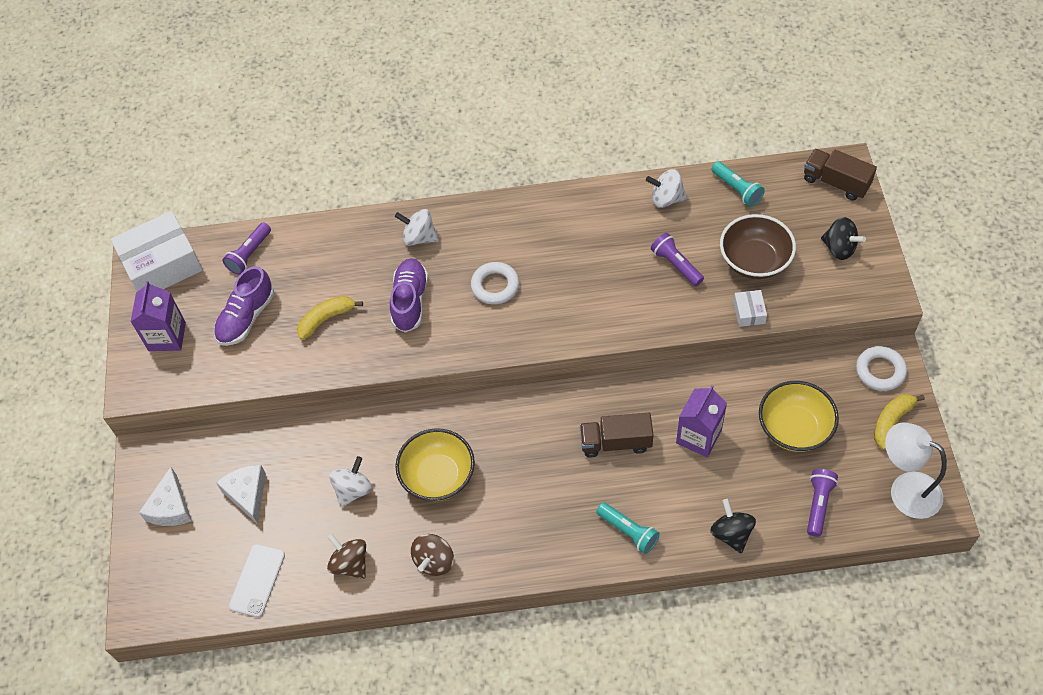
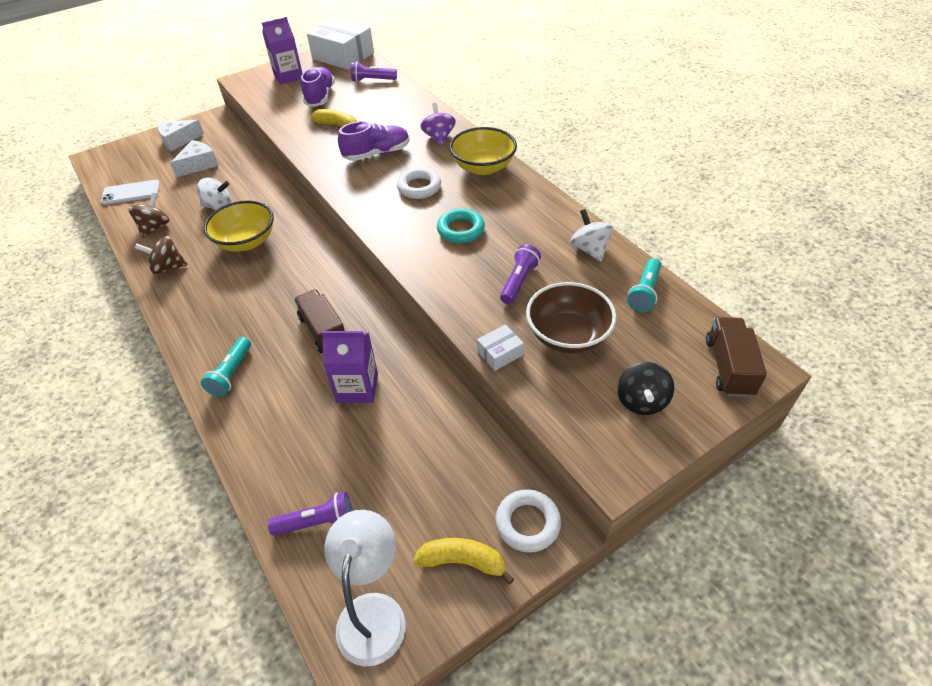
camera: 60 degrees right, 10 degrees down
purple shoe [214,266,274,346] -> purple shoe turned 90 degrees clockwise [301,67,335,107]
white spinning top [395,209,439,246] -> purple spinning top [420,103,456,146]
black spinning top [710,499,756,554] -> none
yellow bowl [759,381,839,452] -> yellow bowl moved to [449,127,517,175]
none -> turquoise ring [437,208,485,243]

